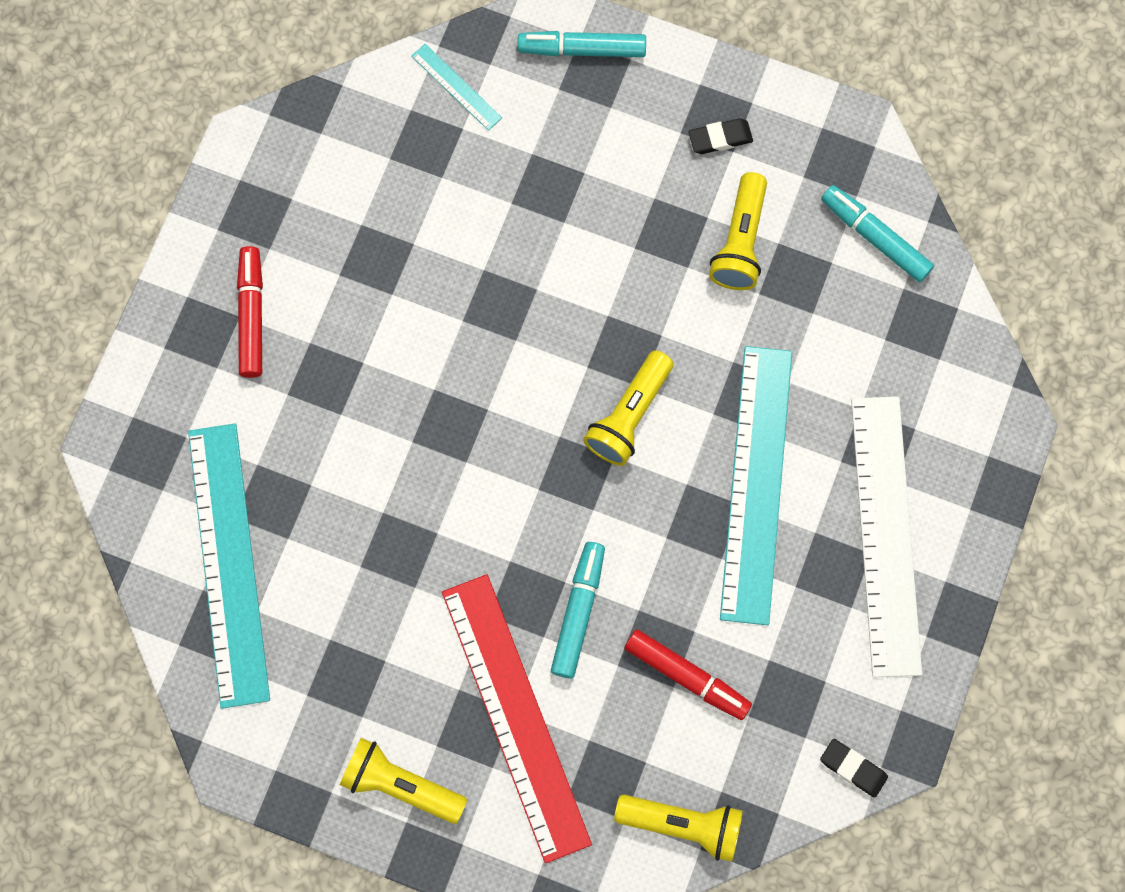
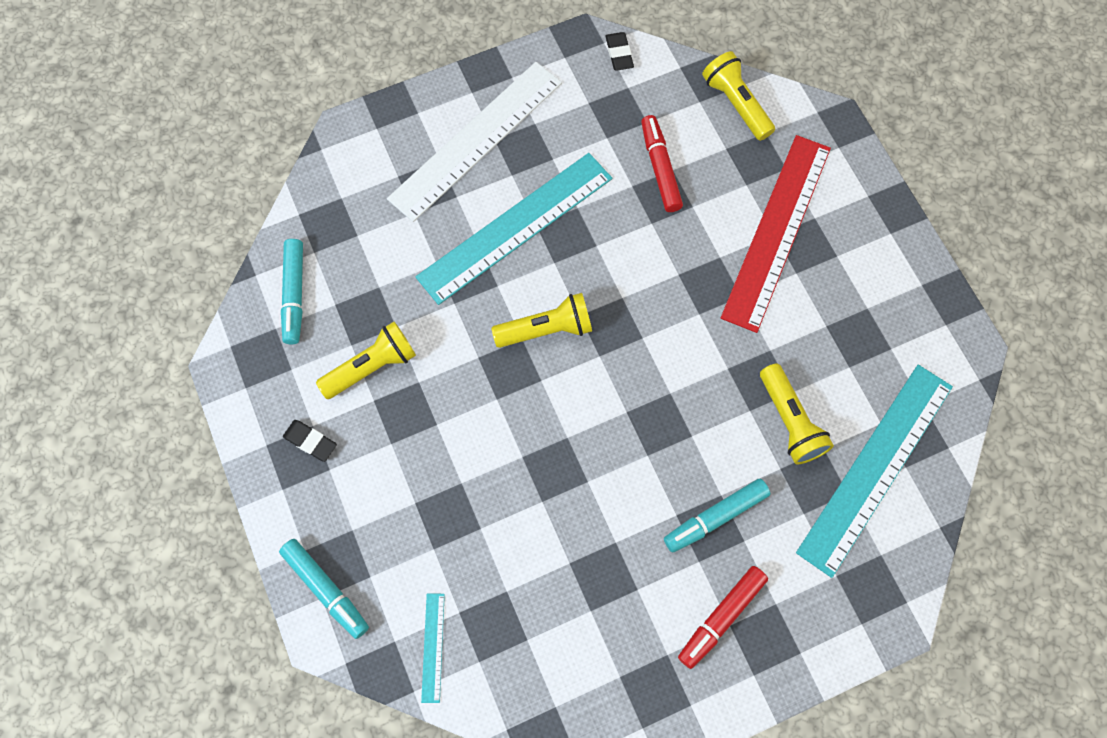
camera: 135 degrees left, 5 degrees down
yellow flashlight [340,738,467,824] -> yellow flashlight moved to [760,363,834,465]
turquoise marker [551,542,605,679] -> turquoise marker moved to [664,479,770,552]

